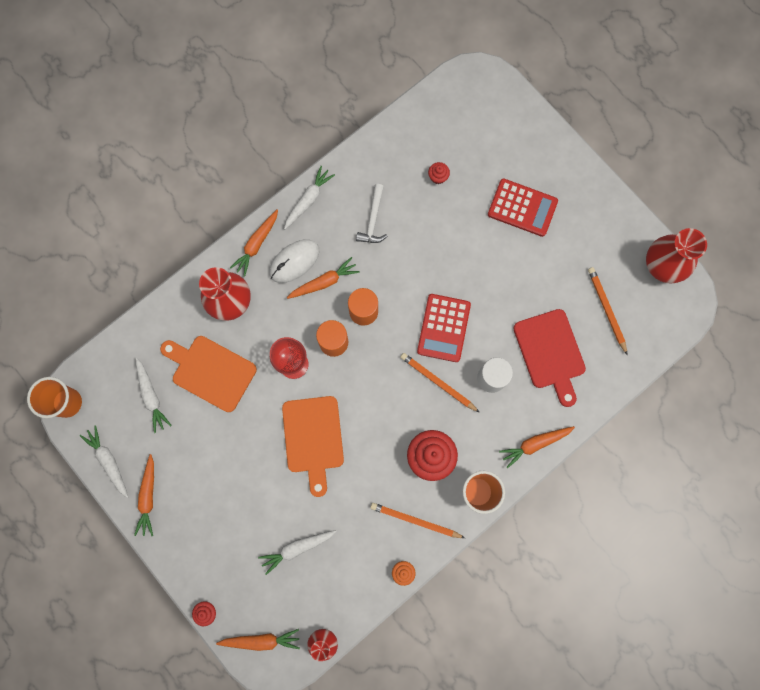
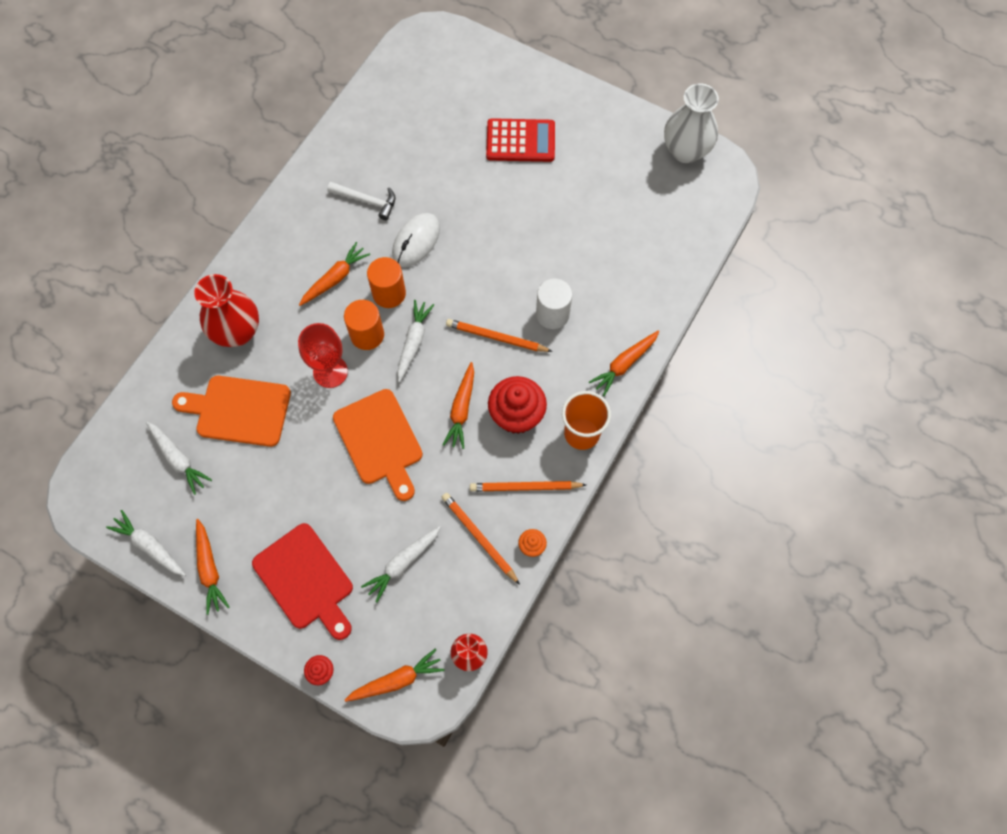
camera: 20 degrees left, 10 degrees down
orange cup [27,377,82,418] -> none
orange carrot [230,209,278,277] -> orange carrot moved to [443,362,474,449]
white mouse [269,239,319,283] -> white mouse moved to [392,213,440,267]
white carrot [284,166,335,229] -> white carrot moved to [397,300,434,382]
white hammer [356,184,387,243] -> white hammer turned 60 degrees counterclockwise [327,182,395,220]
red calculator [417,294,471,362] -> none
red cupcake [428,162,450,184] -> none
red cutting board [513,309,586,407] -> red cutting board moved to [252,523,353,640]
orange pencil [588,267,627,354] -> orange pencil moved to [442,493,520,585]
red vase [646,228,707,283] -> white vase [664,83,719,163]

